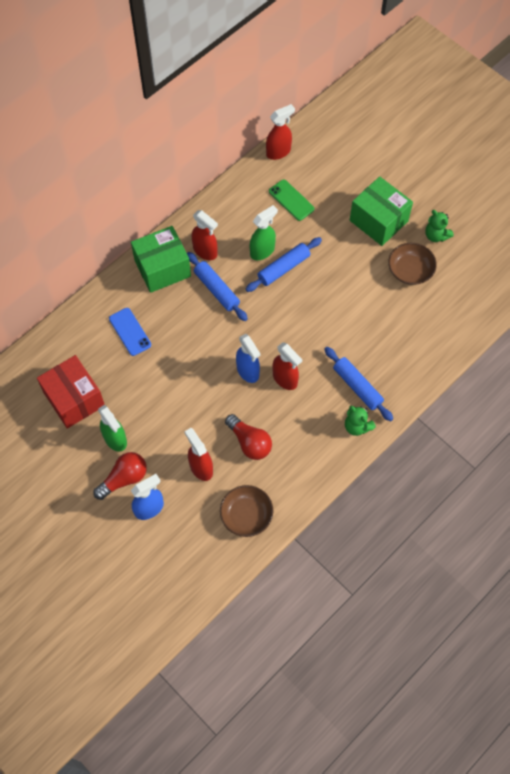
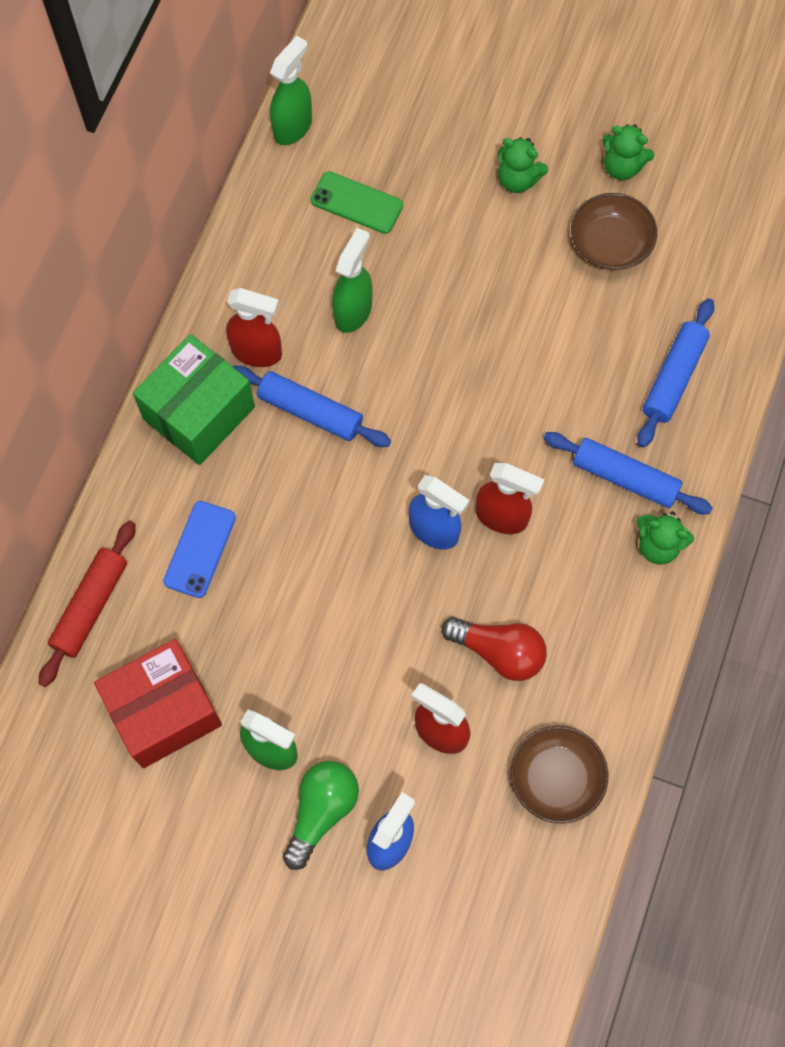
camera: 25 degrees left, 5 degrees up
red box [37,355,105,429] -> red box turned 60 degrees counterclockwise [94,639,222,768]
red light bulb [93,452,147,500] -> green light bulb [283,761,359,870]
blue phone [109,308,151,356] -> blue phone turned 75 degrees clockwise [163,501,236,598]
blue rolling pin [246,237,322,292] -> blue rolling pin moved to [637,298,714,448]
red spray bottle [266,104,295,160] -> green spray bottle [270,36,312,145]
green box [350,176,413,246] -> green teddy bear [498,137,548,193]
none -> red rolling pin [38,521,136,687]

